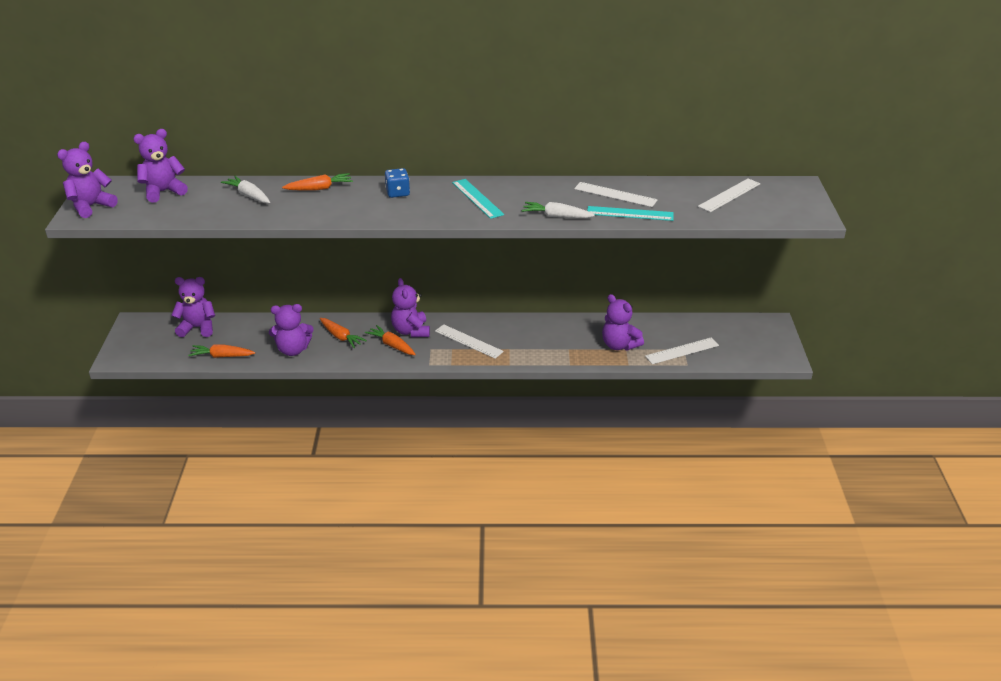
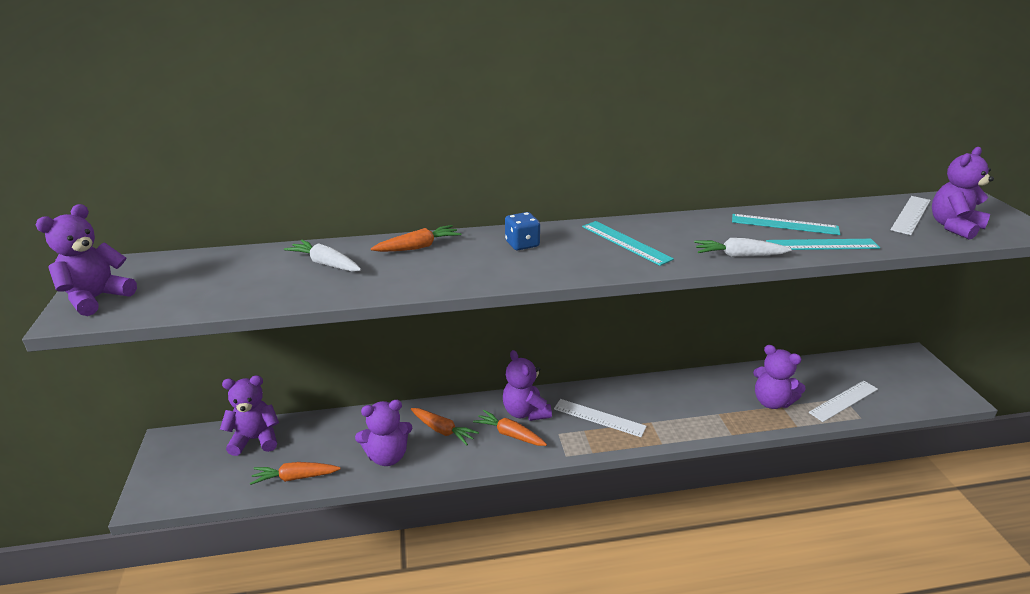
camera: 10 degrees left, 5 degrees down
purple teddy bear [133,129,188,203] -> purple teddy bear moved to [932,147,994,240]
white ruler [574,182,658,207] -> turquoise ruler [732,214,840,235]

